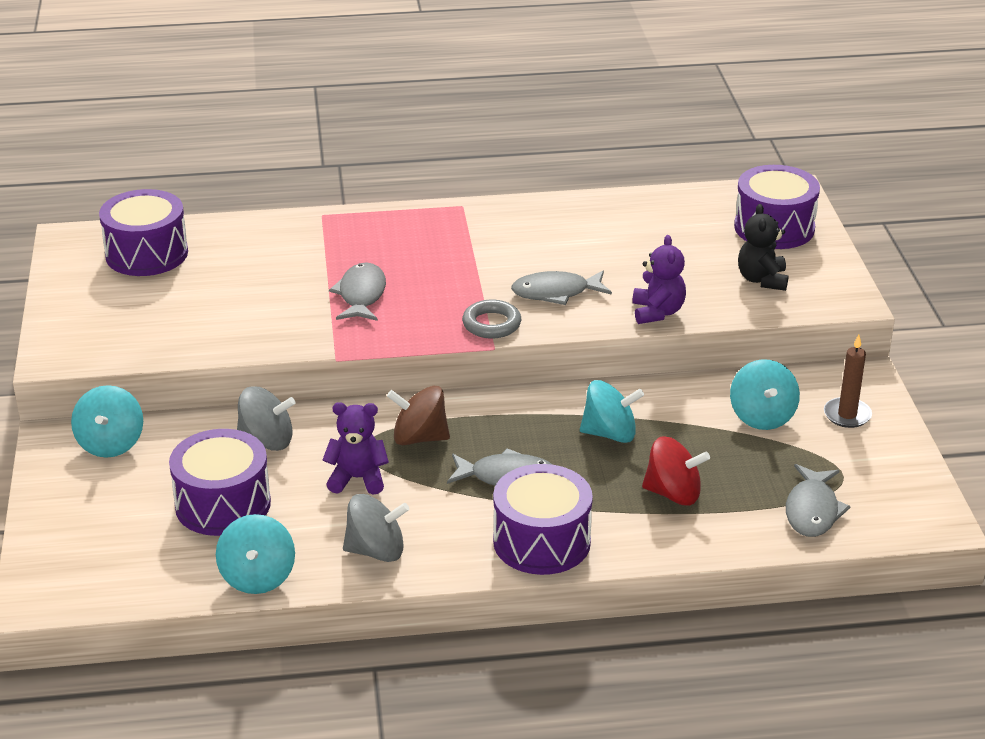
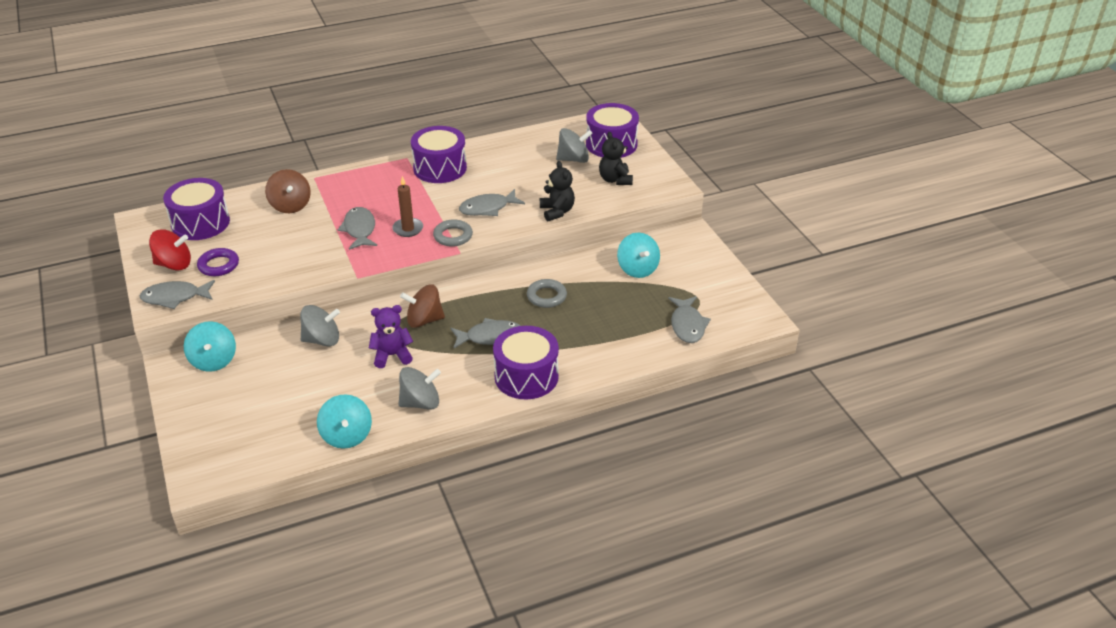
camera: 15 degrees left, 5 degrees up
purple drum [169,429,271,536] -> purple drum moved to [411,126,467,183]
turquoise spinning top [580,380,644,443] -> grey ring [527,279,567,308]
purple teddy bear [632,235,686,324] -> black teddy bear [540,161,575,221]
red spinning top [642,436,710,505] -> red spinning top moved to [149,229,191,270]
brown candle [824,335,872,428] -> brown candle moved to [392,176,423,237]
none -> grey fish [140,280,215,309]
none -> purple ring [197,248,239,276]
none -> brown spinning top [265,169,311,213]
none -> grey spinning top [556,128,593,163]

